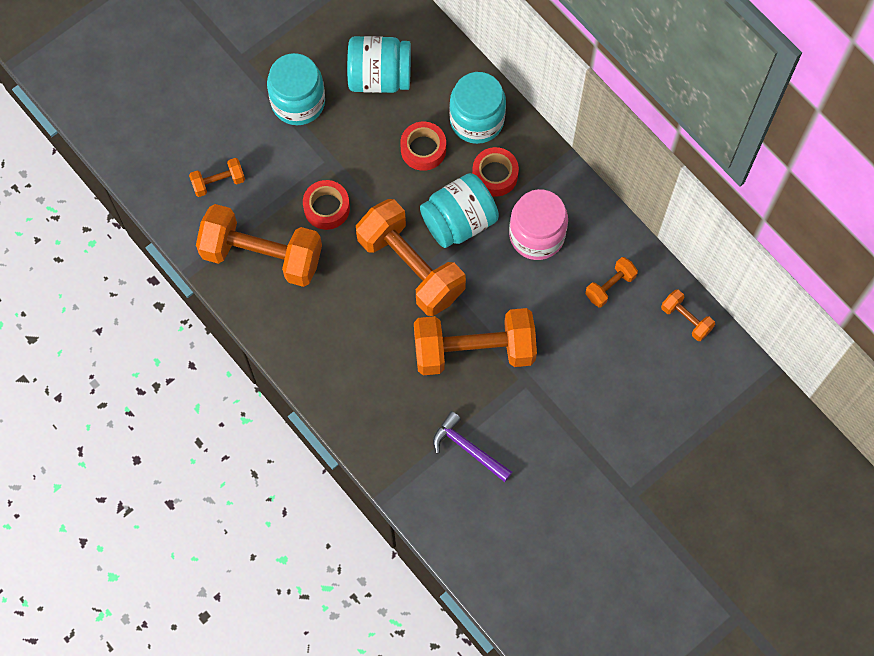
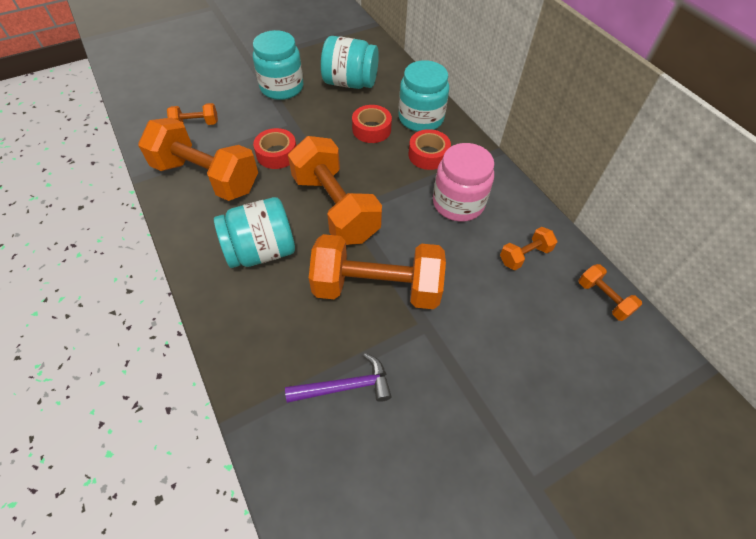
camera: 10 degrees right, 15 degrees down
turquoise jar [420,173,499,248] -> turquoise jar moved to [214,197,295,268]
purple hammer [433,411,512,482] -> purple hammer turned 120 degrees clockwise [285,353,392,403]

